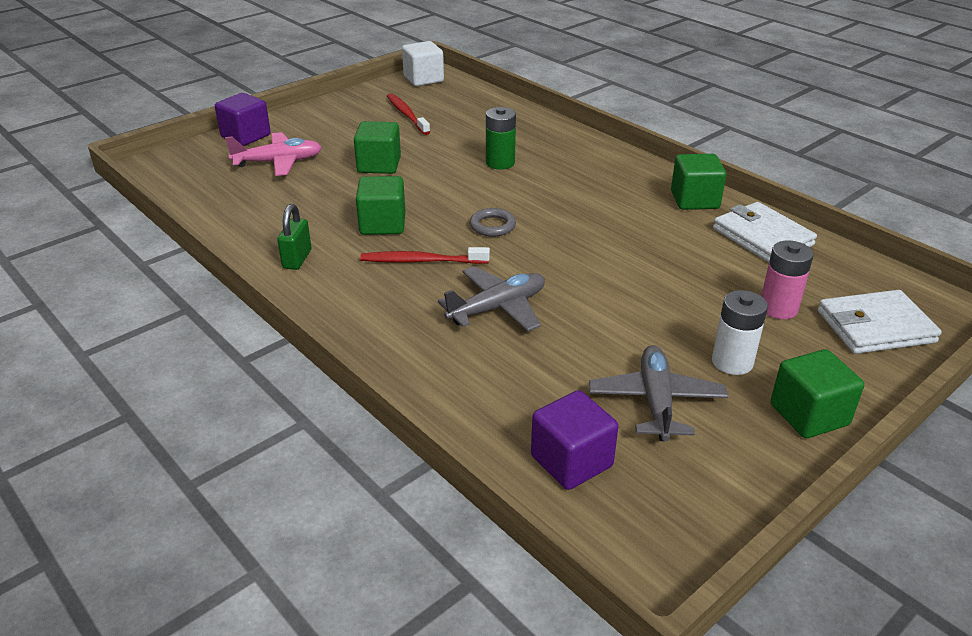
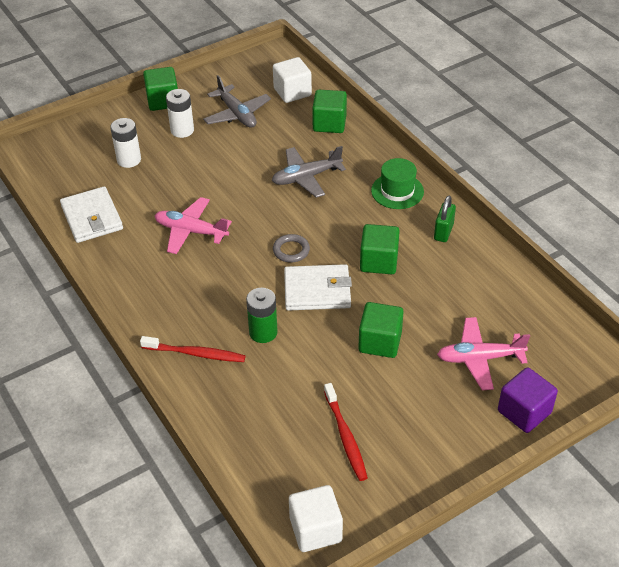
camera: 170 degrees left, 10 degrees up
red toothbrush [360,247,490,264] -> red toothbrush moved to [140,336,245,362]
purple cube [531,390,619,490] -> white cube [273,57,312,103]
grey plane [589,345,728,441] -> grey plane turned 45 degrees counterclockwise [203,75,271,128]
green cube [671,154,726,210] -> green cube moved to [312,90,347,133]
pink battery [761,240,814,319] -> white battery [110,118,141,168]
white wallet [818,290,942,354] -> white wallet moved to [284,264,352,311]
none -> pink plane [154,197,232,254]
none -> green hat [371,158,424,209]

